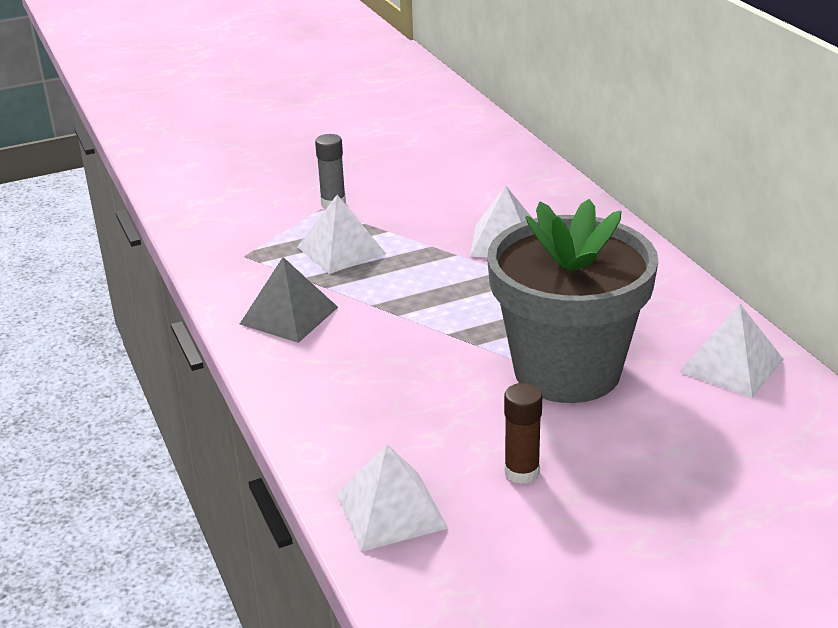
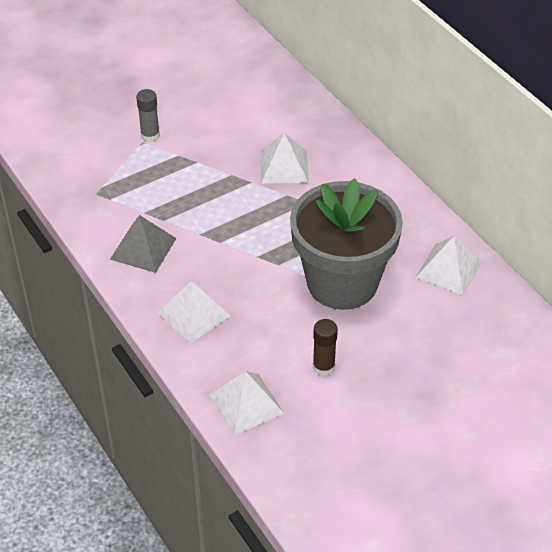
camera: 10 degrees left, 15 degrees up
white pyramid [297,195,386,274] -> white pyramid moved to [157,281,230,344]

